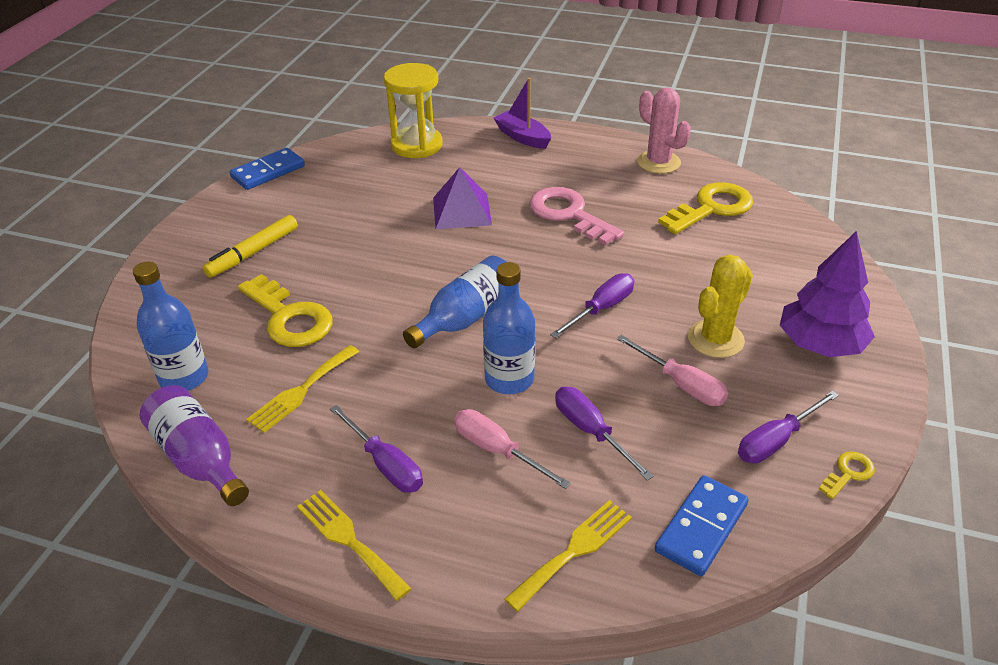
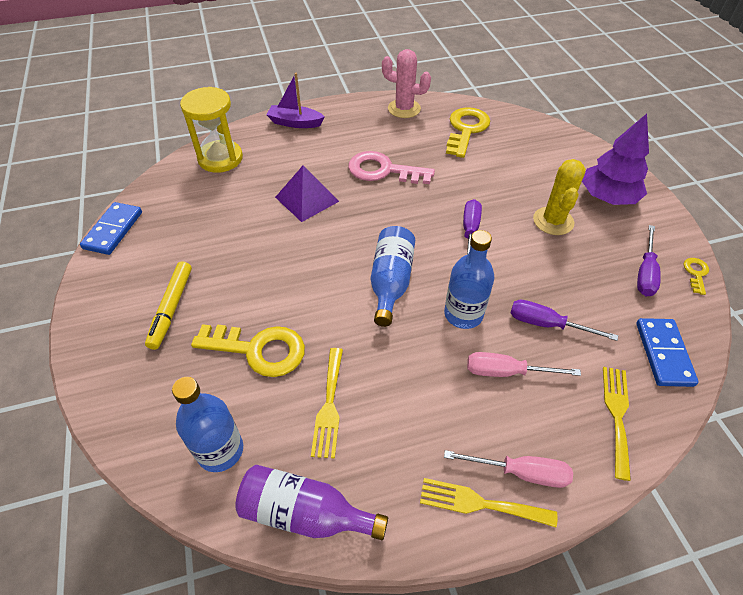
camera: 35 degrees left, 10 degrees up
purple screwdriver [330,405,423,492] -> none
pink screwdriver [616,335,728,406] -> pink screwdriver moved to [444,450,573,488]

